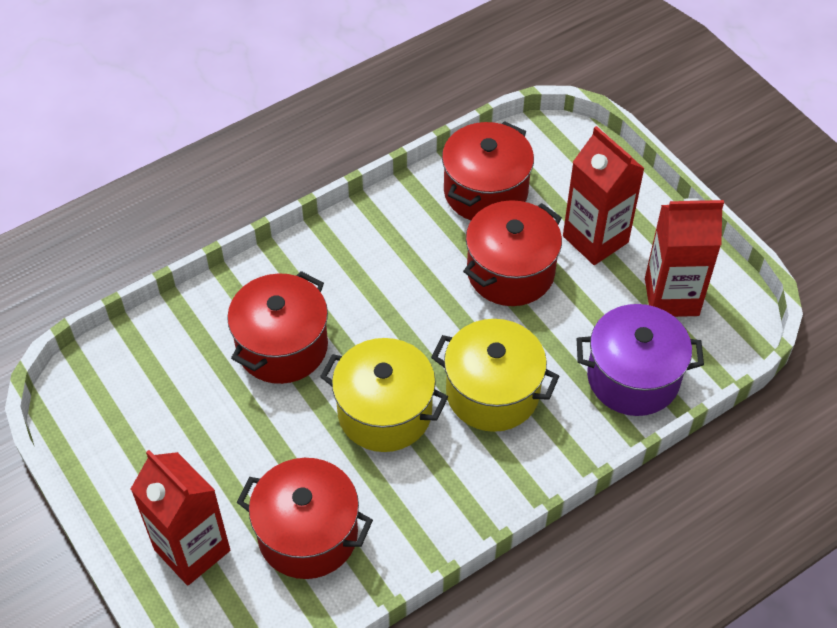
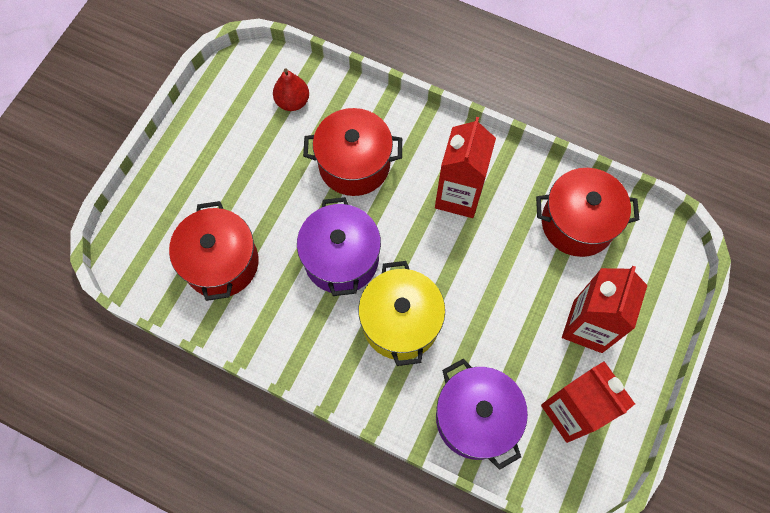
camera: 60 degrees right, 15 degrees up
red carton [131,450,230,586] -> red carton moved to [435,117,496,218]
yellow pot [320,338,448,452] -> purple pot [297,197,381,296]
red pot [463,200,562,306] -> none
none -> red pear [273,68,309,111]

